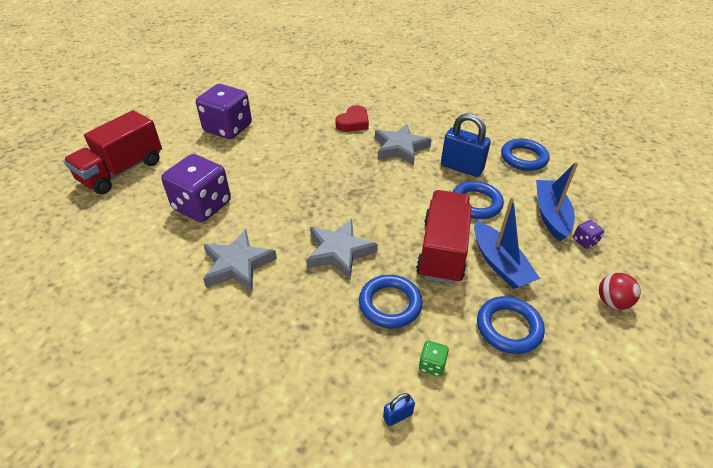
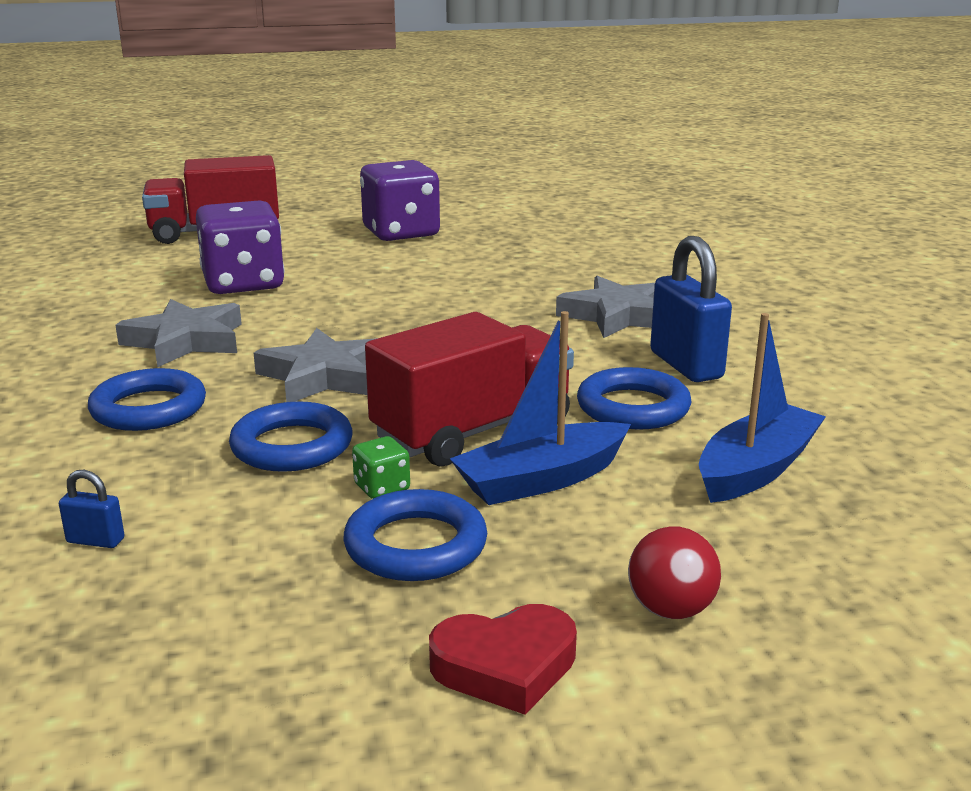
camera: 40 degrees right, 20 degrees down
red heart [336,105,369,132] -> red heart moved to [429,604,577,715]
green dice [419,341,449,376] -> green dice moved to [352,436,410,499]
blue boat [474,197,540,289] -> blue boat turned 45 degrees clockwise [450,311,631,505]
blue ring [501,139,550,171] -> blue ring moved to [88,368,206,431]
purple dice [573,220,604,249] -> none

